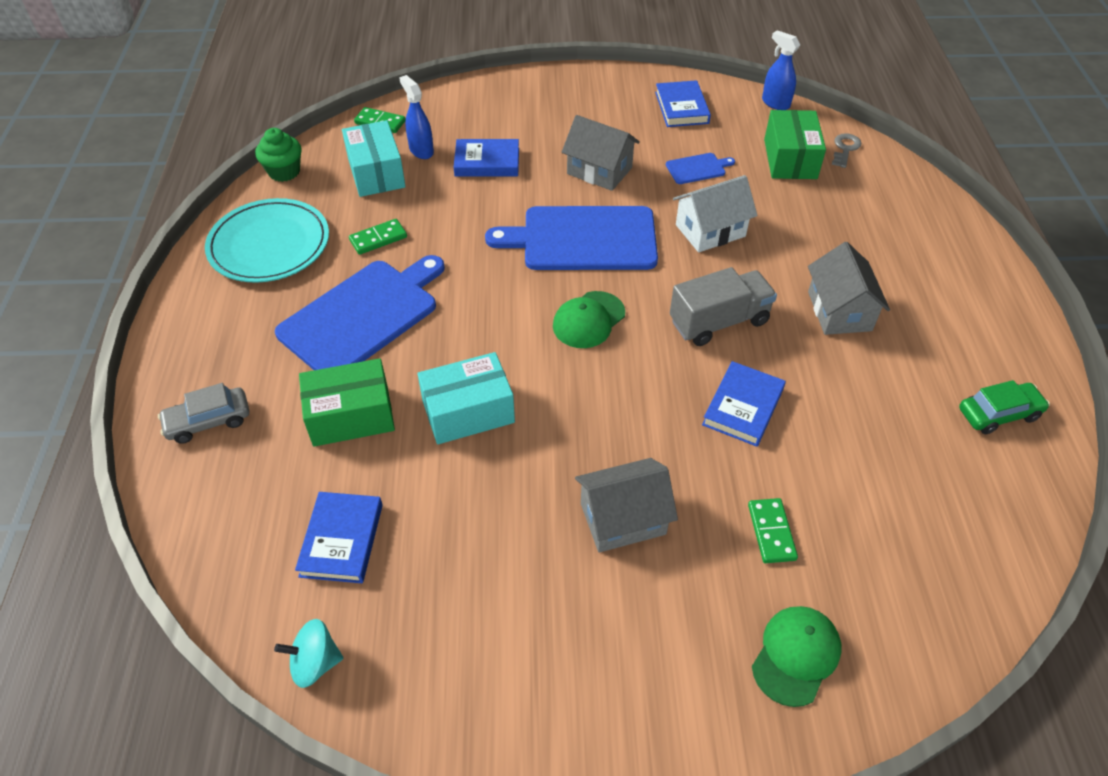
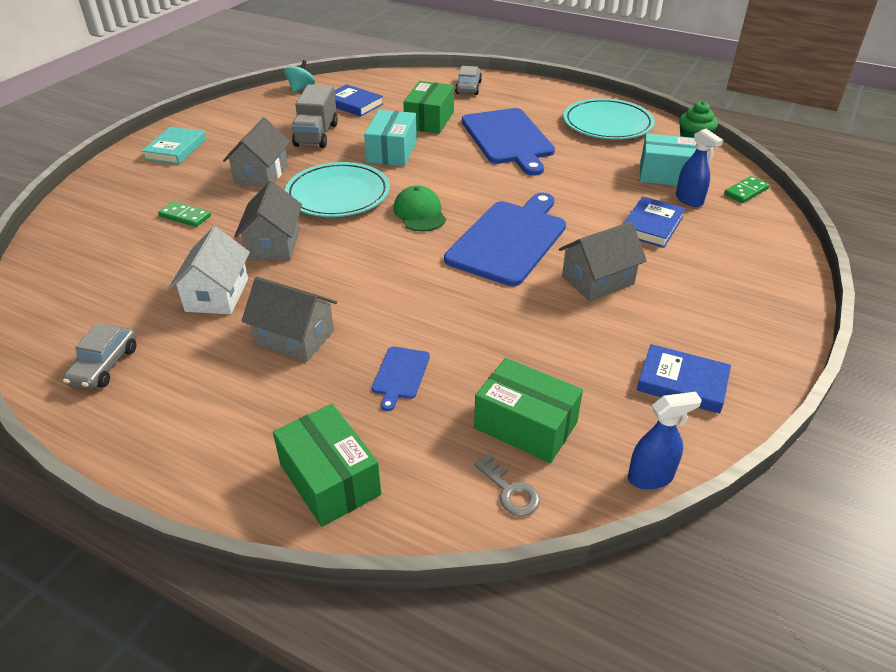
camera: 120 degrees right, 10 degrees down
green domino [349,219,407,255] -> none
blue spray bottle [399,75,434,159] -> blue spray bottle turned 60 degrees clockwise [676,129,723,207]
blue cutting board [666,153,735,184] -> blue cutting board moved to [372,346,430,411]
grey truck [670,267,777,346] -> grey truck moved to [291,84,338,148]
white house [673,175,757,252] -> white house moved to [169,226,250,314]
blue book [702,361,786,447] -> grey house [234,181,302,260]
green cap [752,606,841,707] -> none
green car [959,380,1050,434] -> grey car [63,323,136,390]
none -> turquoise book [142,127,206,164]
none -> green box [273,404,381,527]
none -> turquoise plate [285,162,390,217]

